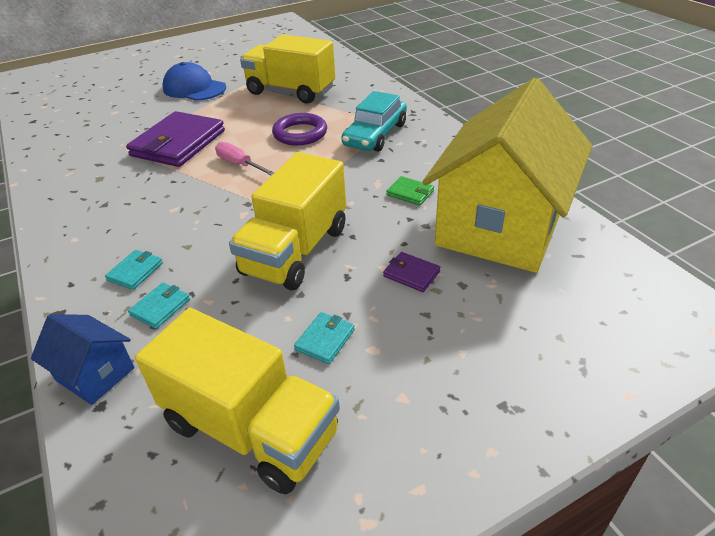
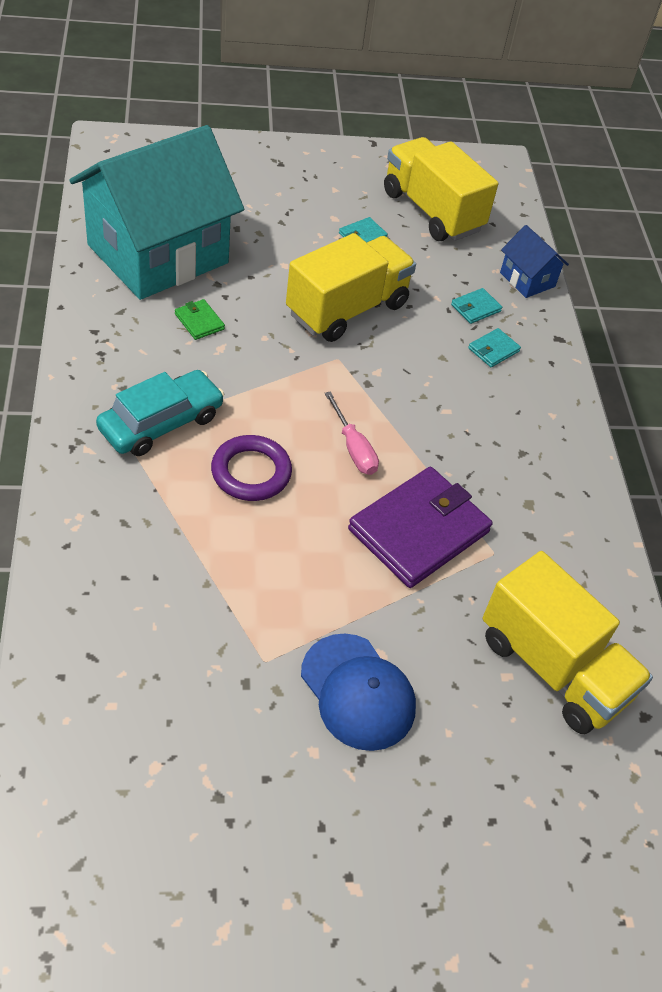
camera: 165 degrees left, 10 degrees up
yellow truck [240,34,335,103] -> yellow truck moved to [483,551,653,734]
purple wallet [383,252,440,292] -> none
yellow house [423,78,592,273] -> turquoise house [69,125,244,300]

